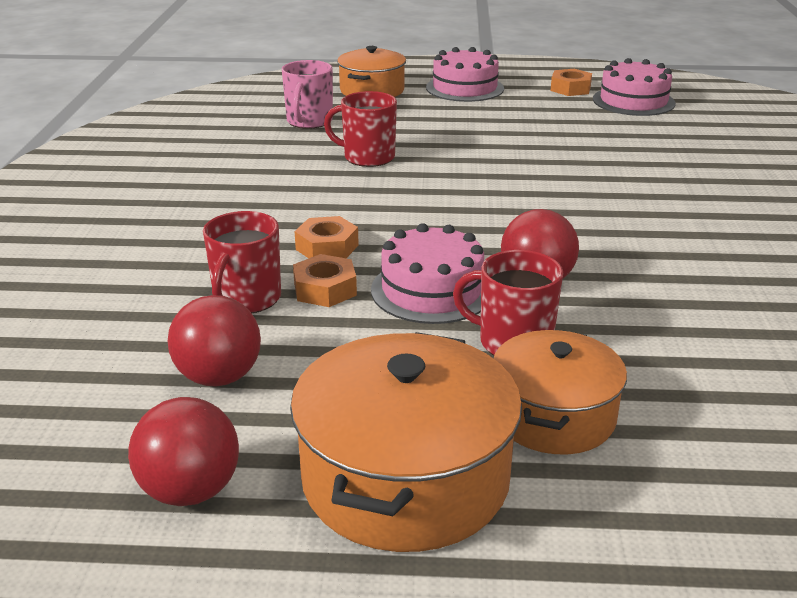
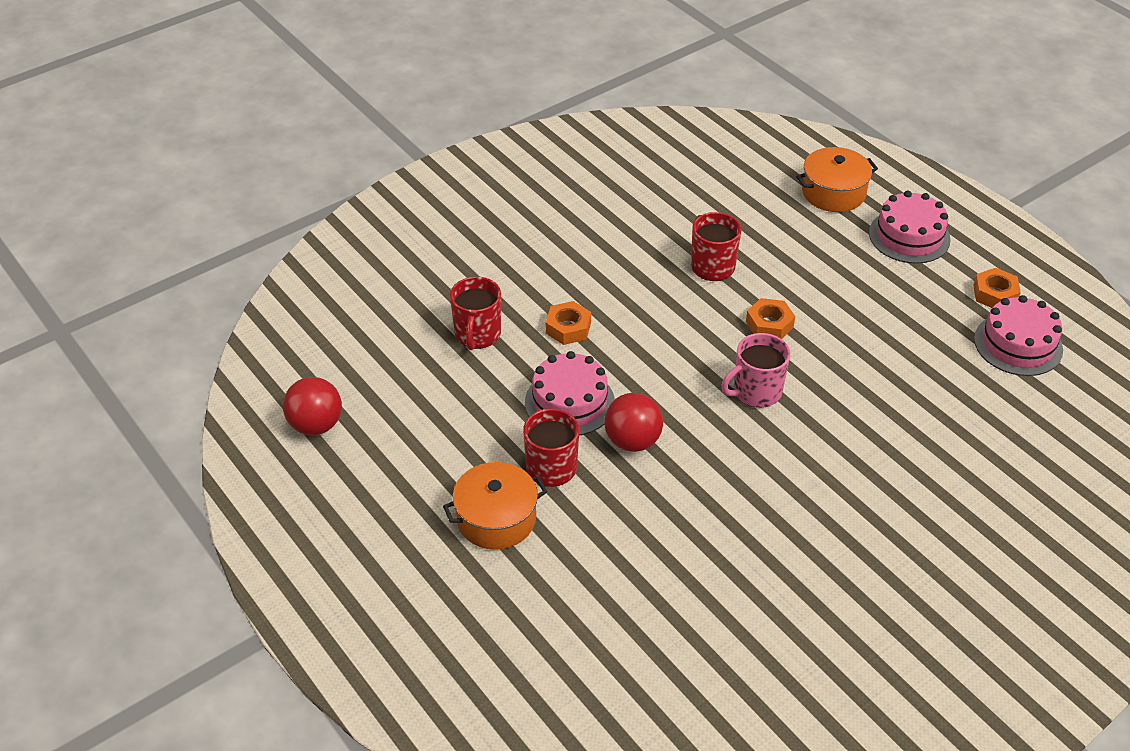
camera: 50 degrees right, 15 degrees up
red ball [168,295,261,387] -> none
red mug [203,211,281,313] -> red mug turned 60 degrees counterclockwise [450,277,501,350]
pink mug [282,60,333,129] -> pink mug moved to [722,333,790,408]
orange pot [290,332,522,552] -> none
orange nut [293,254,357,307] -> orange nut moved to [746,298,795,339]

